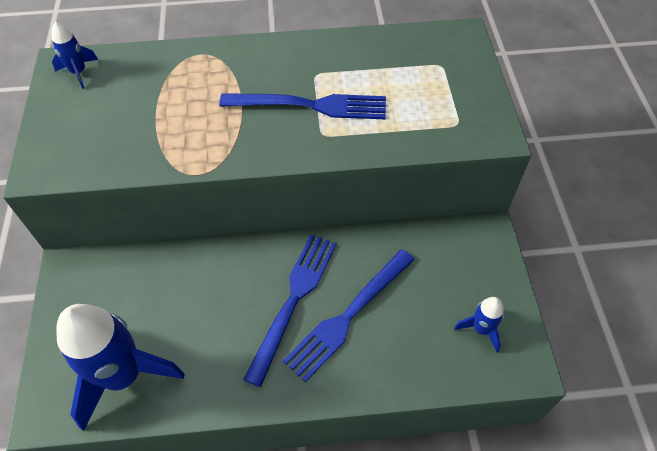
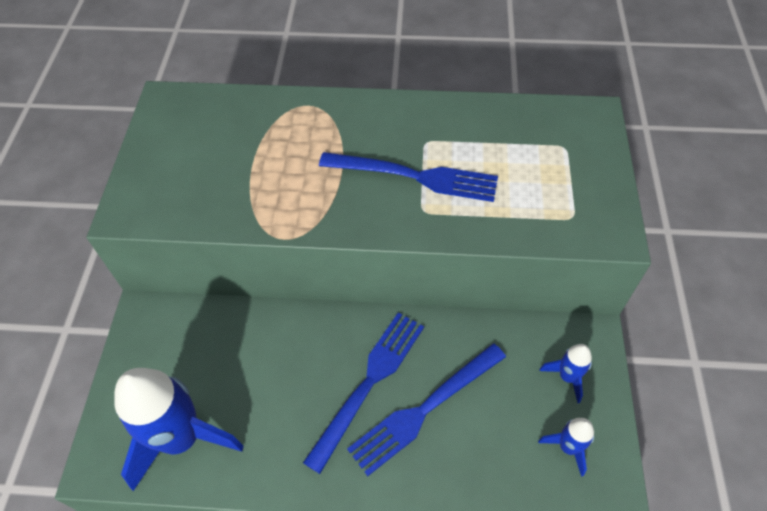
camera: 10 degrees right, 0 degrees up
blue rocket [52,22,98,89] -> blue rocket moved to [539,344,592,403]

